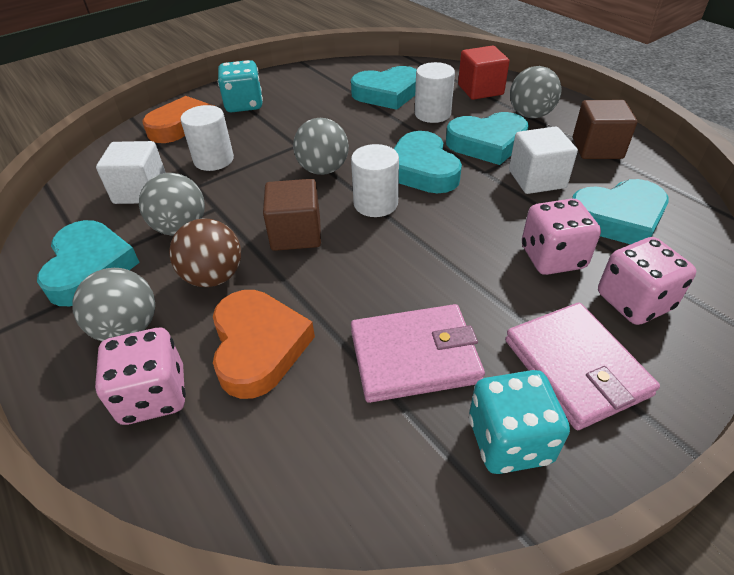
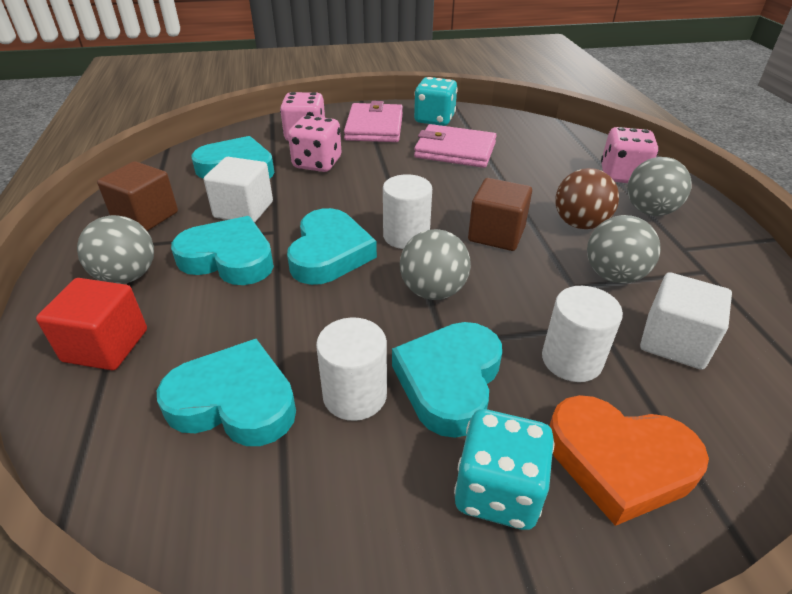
camera: 155 degrees left, 5 degrees down
turquoise heart [37,220,140,306] -> turquoise heart moved to [392,322,502,438]
orange heart [213,290,315,399] -> none
white cylinder [415,62,455,123] -> white cylinder moved to [316,317,387,421]

